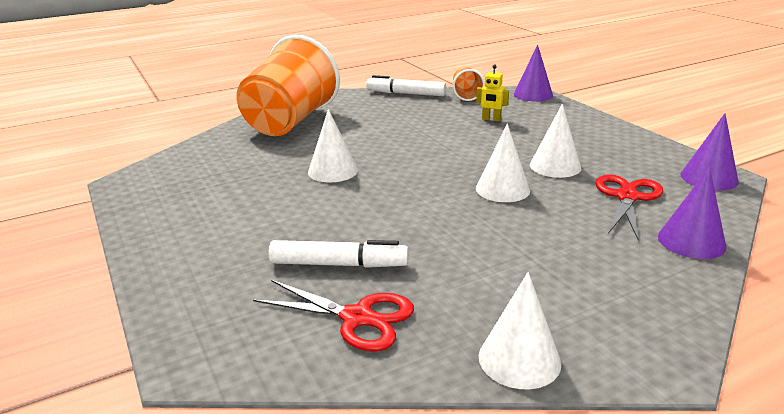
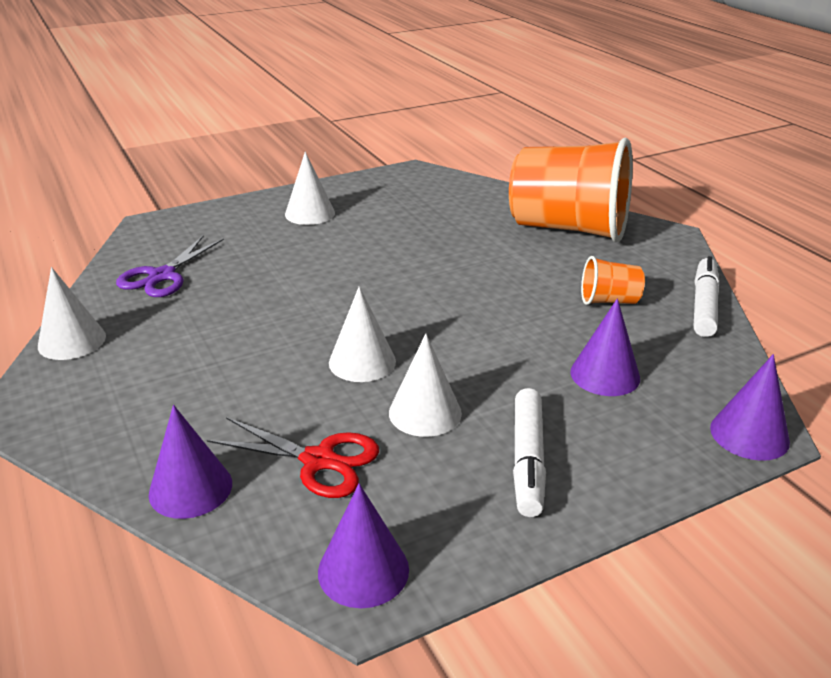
camera: 90 degrees right, 5 degrees up
red scissors [253,280,414,352] -> purple scissors [116,236,224,297]
white marker [269,240,409,268] -> white marker moved to [513,388,546,517]
white cone [308,109,358,182] -> white cone moved to [285,152,335,225]
orange cup [453,67,485,101] -> orange cup moved to [581,256,645,305]
yellow robot [476,65,509,121] -> purple cone [571,298,640,396]

